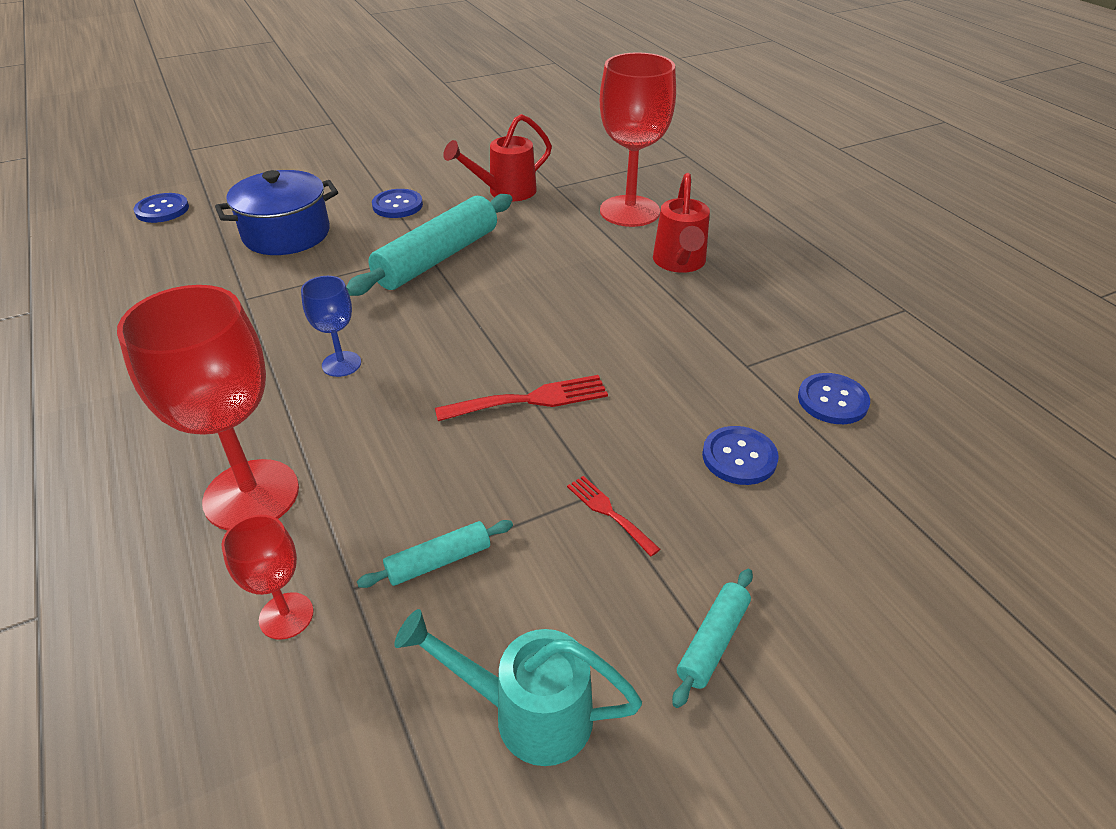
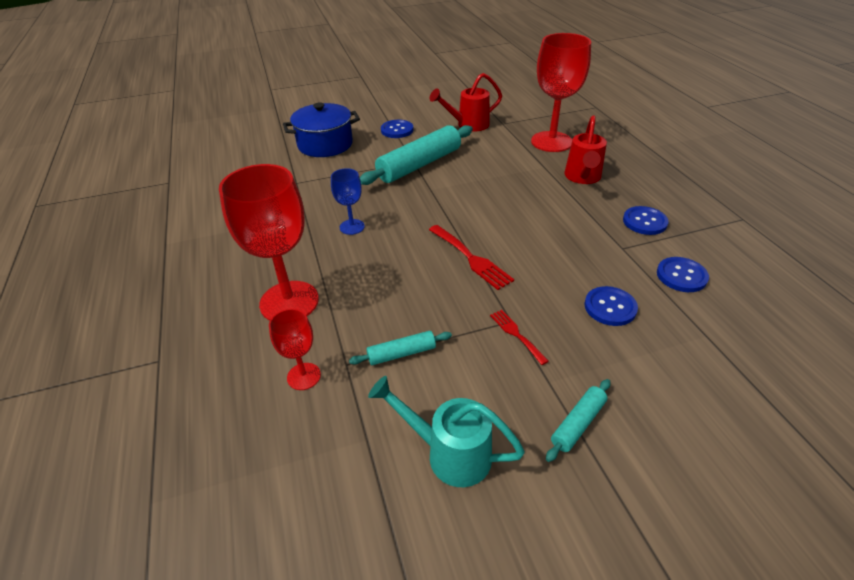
camera: 10 degrees right, 0 degrees up
blue button [134,193,189,223] -> blue button moved to [623,206,669,235]
red fork [435,375,608,421] -> red fork turned 60 degrees clockwise [429,225,514,290]

